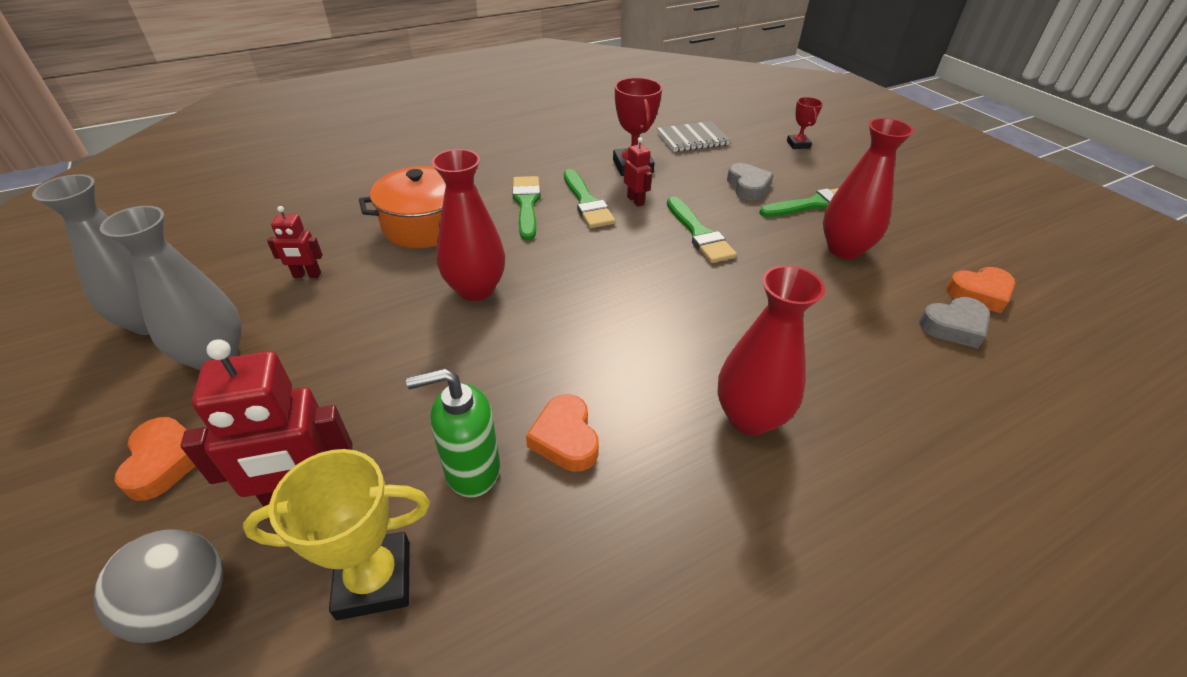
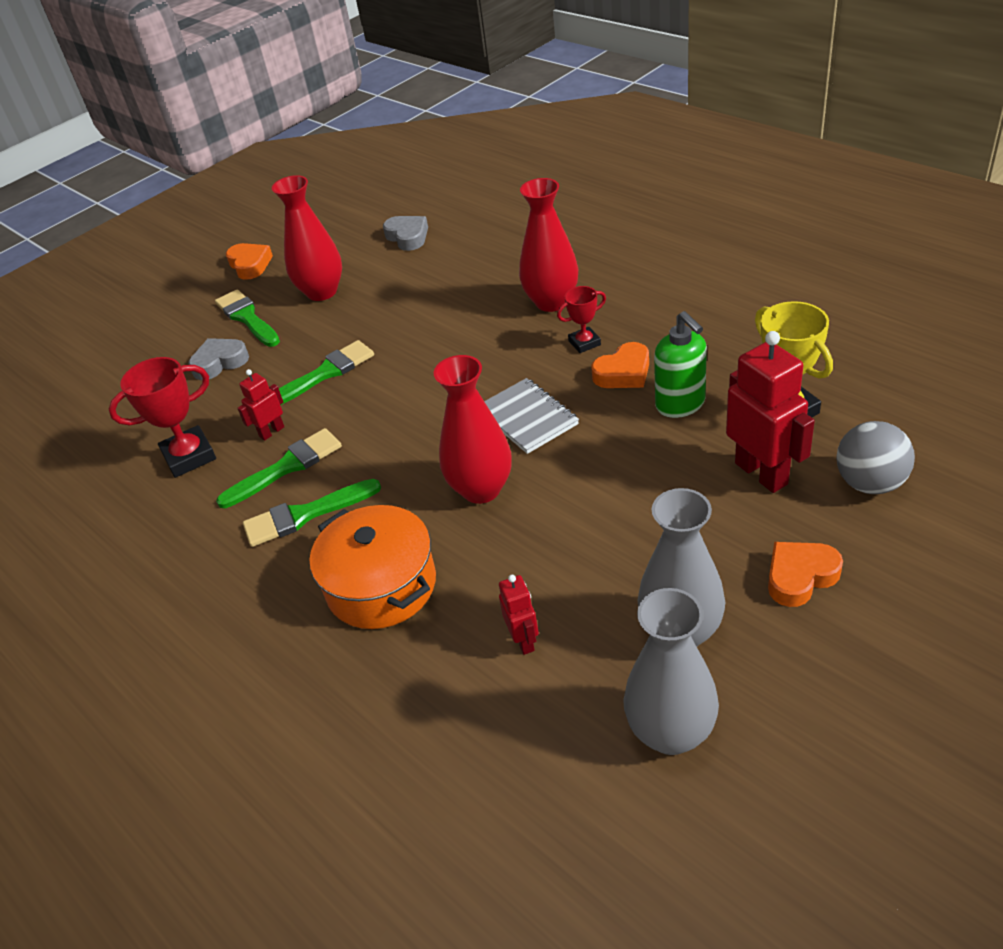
camera: 100 degrees left, 0 degrees up
grey notebook [657,121,731,152] -> grey notebook moved to [484,378,579,454]
red trophy [787,97,823,149] -> red trophy moved to [557,286,606,353]
orange heart [946,267,1015,313] -> orange heart moved to [226,243,273,280]

